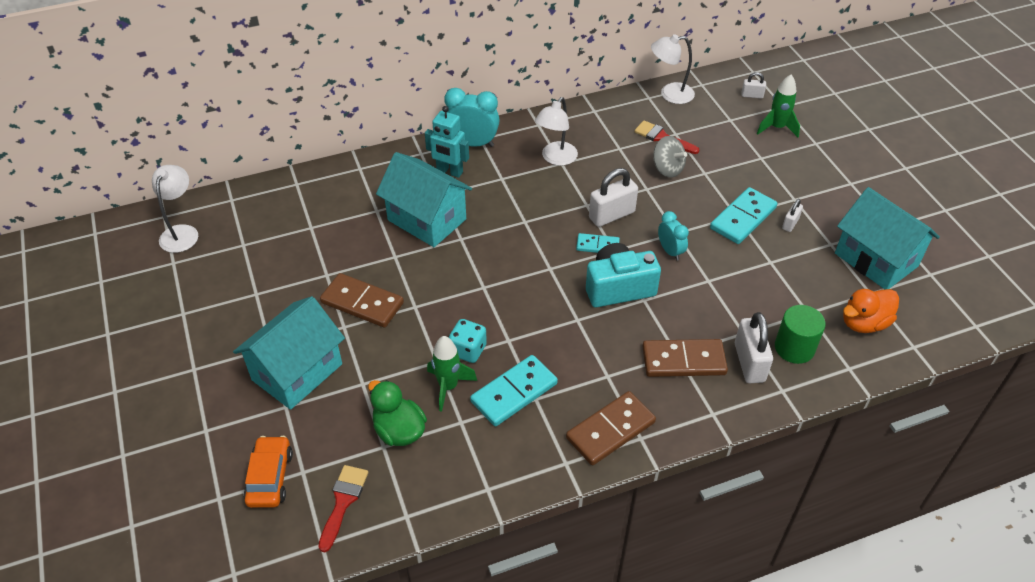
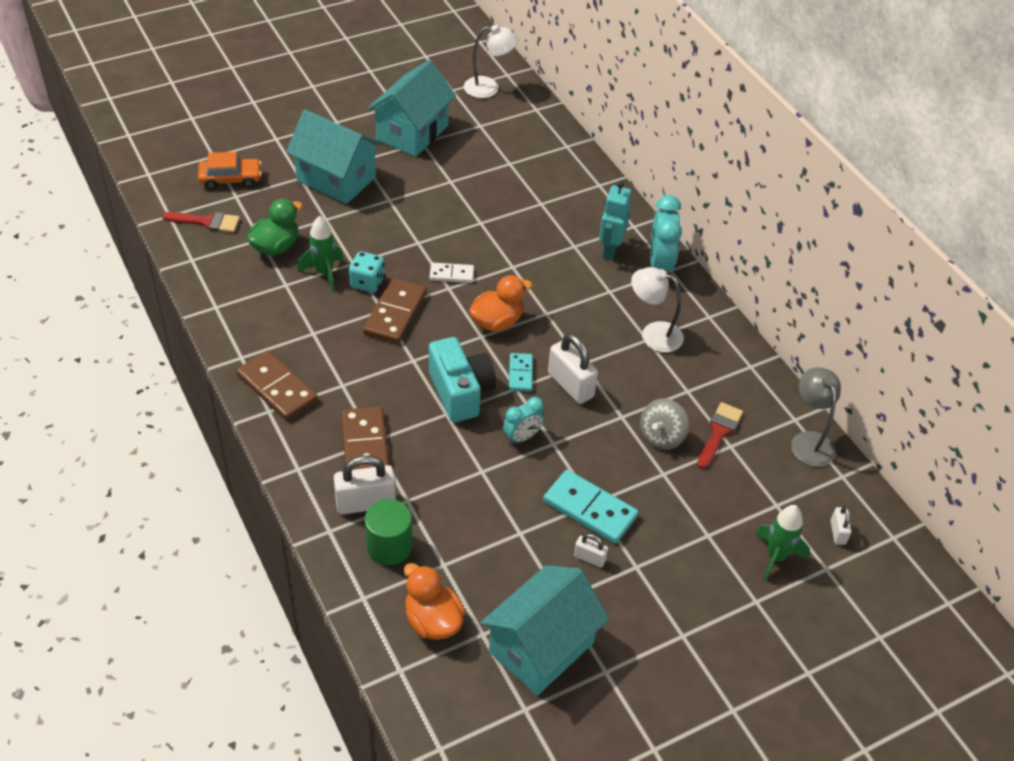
camera: 80 degrees right, 0 degrees up
brown domino [320,273,404,328] -> brown domino moved to [363,278,427,344]
turquoise house [376,152,472,247] -> turquoise house moved to [367,60,456,157]
turquoise domino [470,355,558,426] -> none
white lamp [651,34,695,104] -> grey lamp [791,367,841,467]
none -> white domino [430,263,474,283]
none -> orange duck [469,275,532,331]

